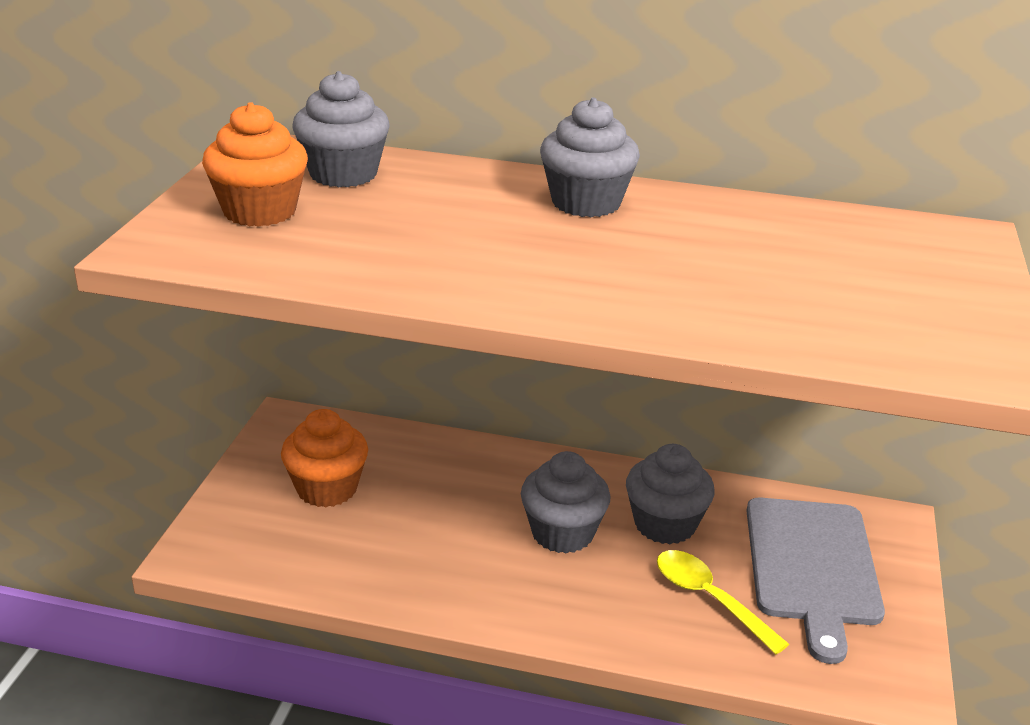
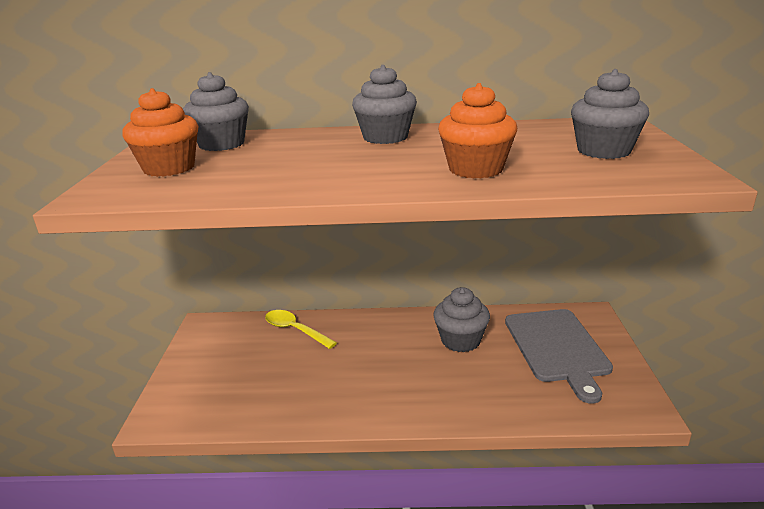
camera: 10 degrees left, 5 degrees down
orange cupcake [281,409,368,508] -> orange cupcake moved to [438,83,517,178]
grey cupcake [521,451,611,554] -> grey cupcake moved to [571,69,649,159]
yellow spoon [657,550,789,654] -> yellow spoon moved to [265,310,337,349]

